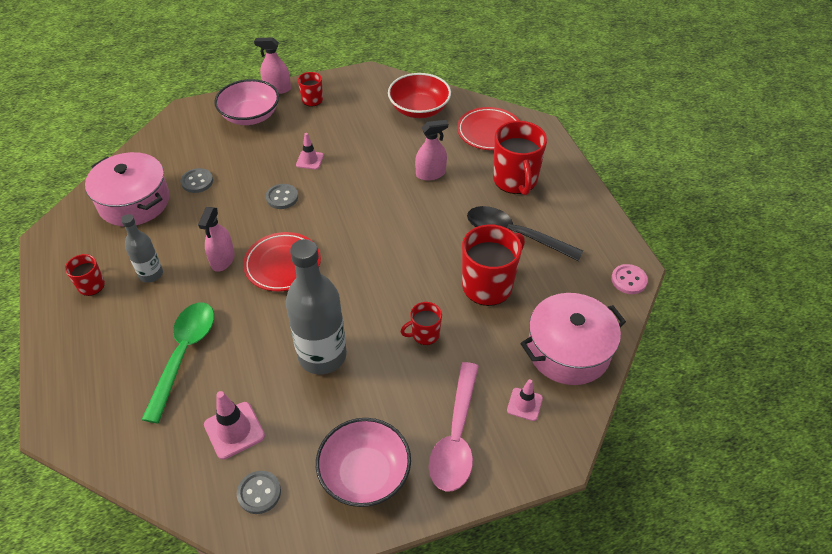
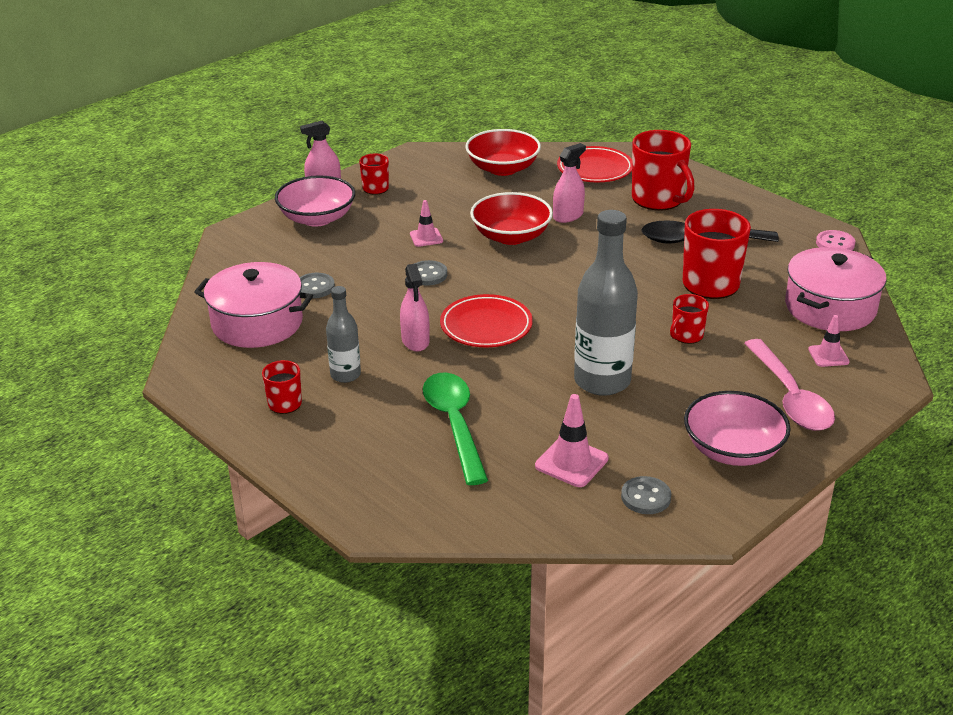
camera: 25 degrees left, 15 degrees down
none -> red bowl [470,192,553,245]

